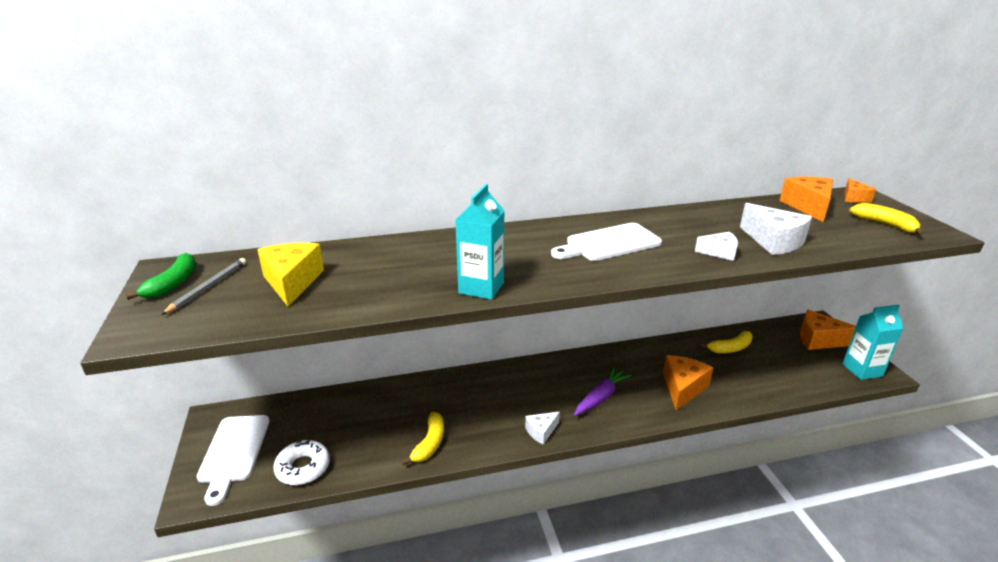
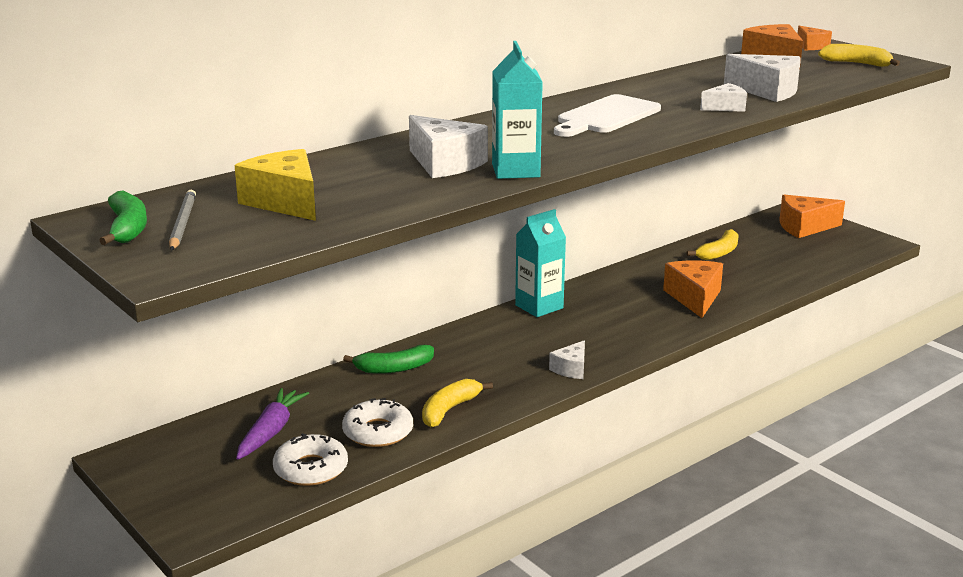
camera: 25 degrees left, 5 degrees down
white cutting board [197,415,270,506] -> none
yellow banana [402,412,444,465] -> yellow banana turned 135 degrees counterclockwise [422,379,493,427]
purple carrot [574,367,631,416] -> purple carrot moved to [236,388,309,460]
turquoise carton [842,305,904,380] -> turquoise carton moved to [515,209,566,317]
none -> white donut [342,398,413,447]
none -> green banana [343,345,434,374]
none -> white cheese [409,115,488,178]

